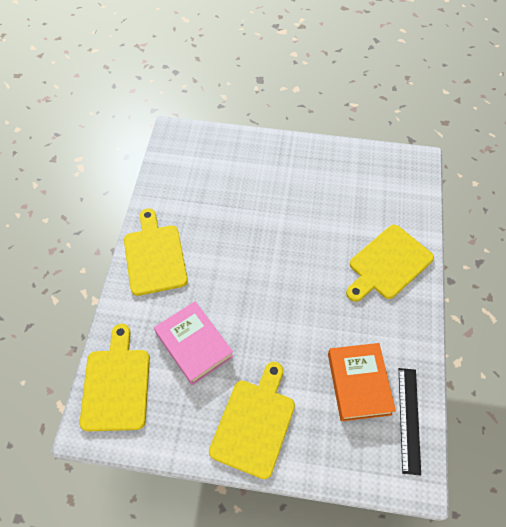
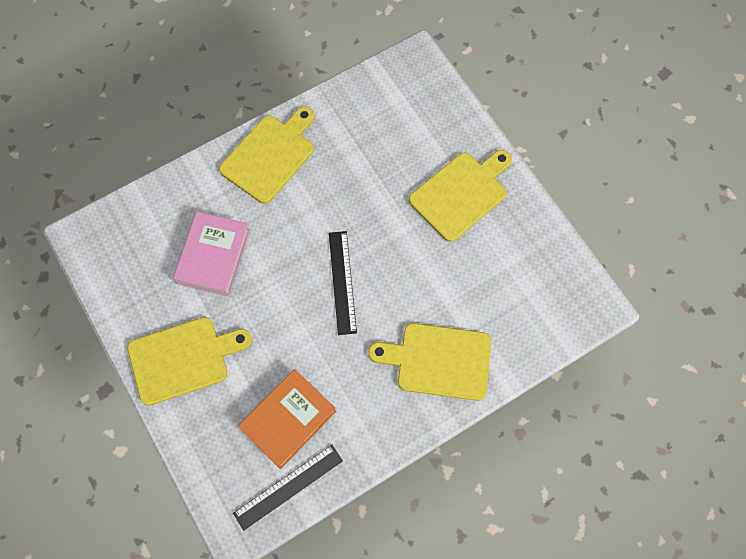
camera: 50 degrees right, 10 degrees up
yellow cutting board [80,324,150,431] -> yellow cutting board moved to [409,150,512,242]
none -> black ruler [329,231,357,335]

